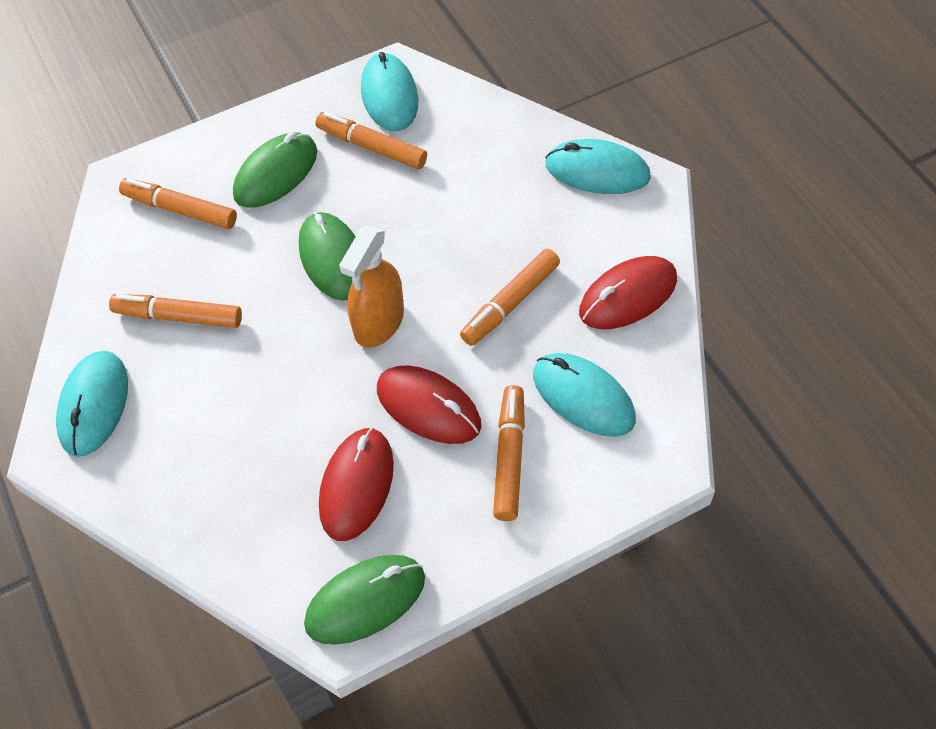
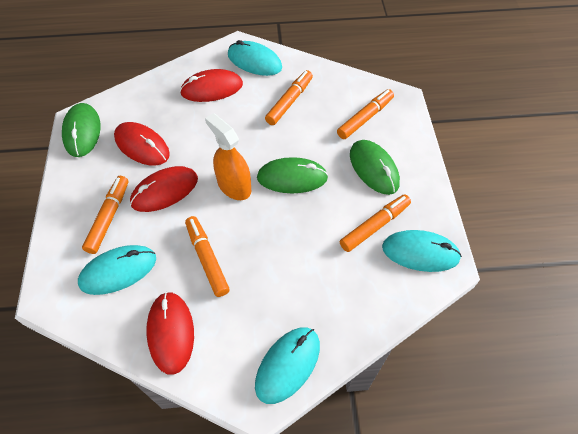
camera: 110 degrees right, 0 degrees up
orange marker [493,385,525,521] -> orange marker turned 105 degrees counterclockwise [82,176,128,254]
none -> red mouse [180,69,243,102]

